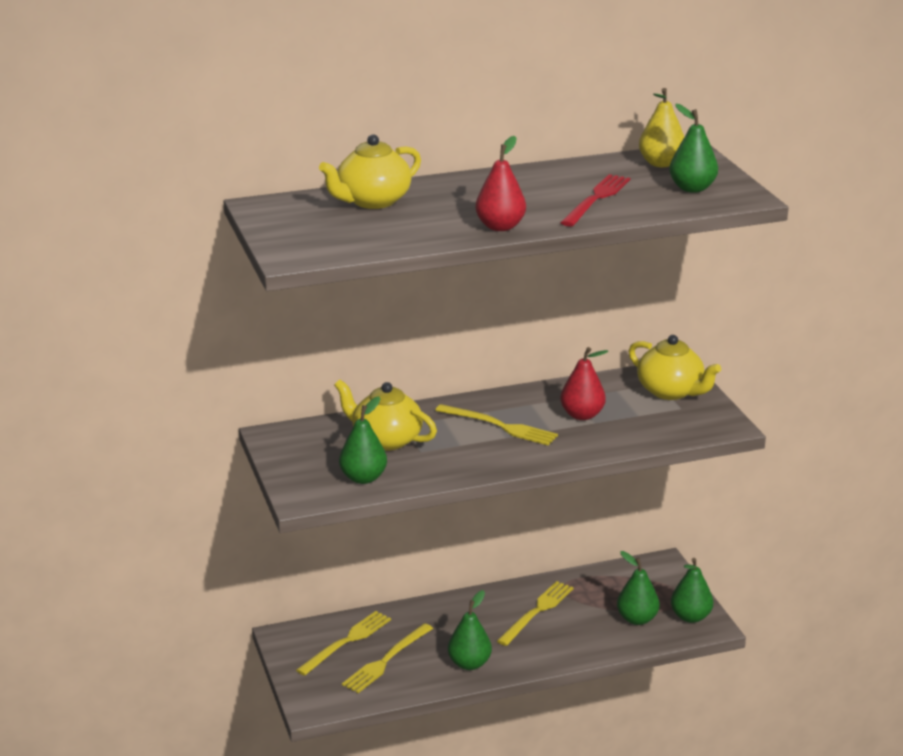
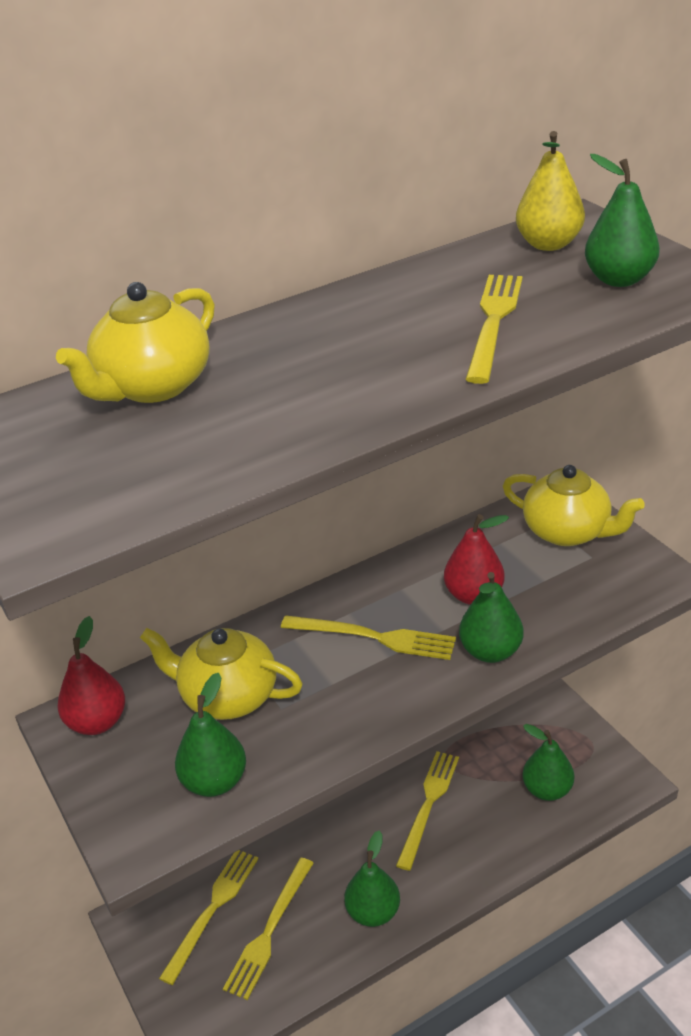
camera: 10 degrees left, 10 degrees up
red pear [475,136,526,231] -> red pear moved to [57,616,125,735]
red fork [560,174,630,227] -> yellow fork [465,275,523,384]
green pear [671,558,713,623] -> green pear moved to [459,572,523,663]

